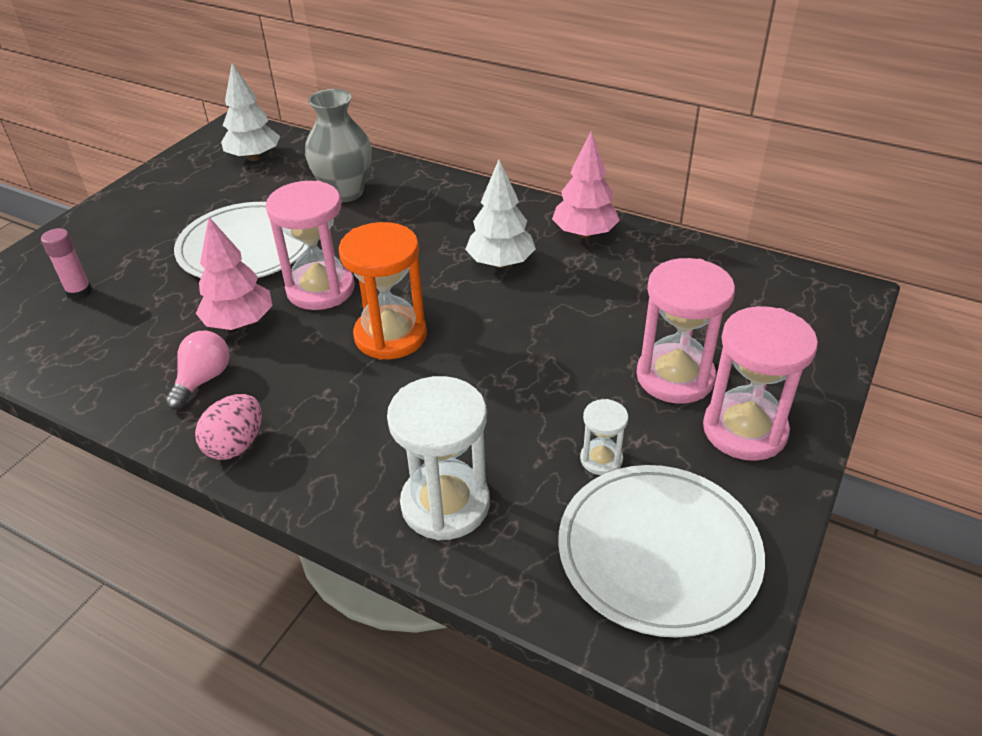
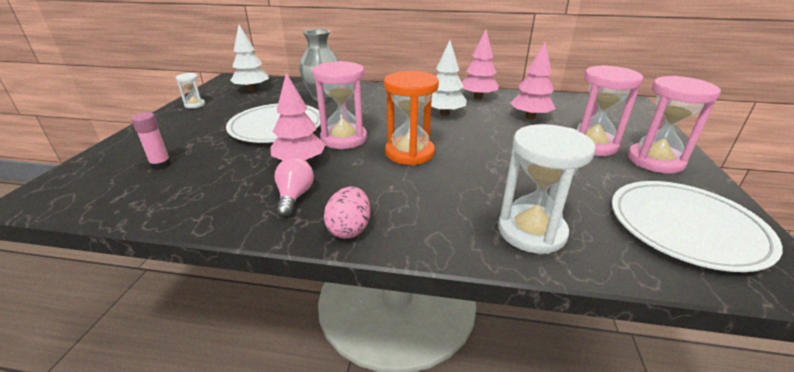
camera: 20 degrees left, 10 degrees down
white hourglass [580,399,628,475] -> white hourglass moved to [176,73,205,108]
none -> pink tree [510,42,556,119]

